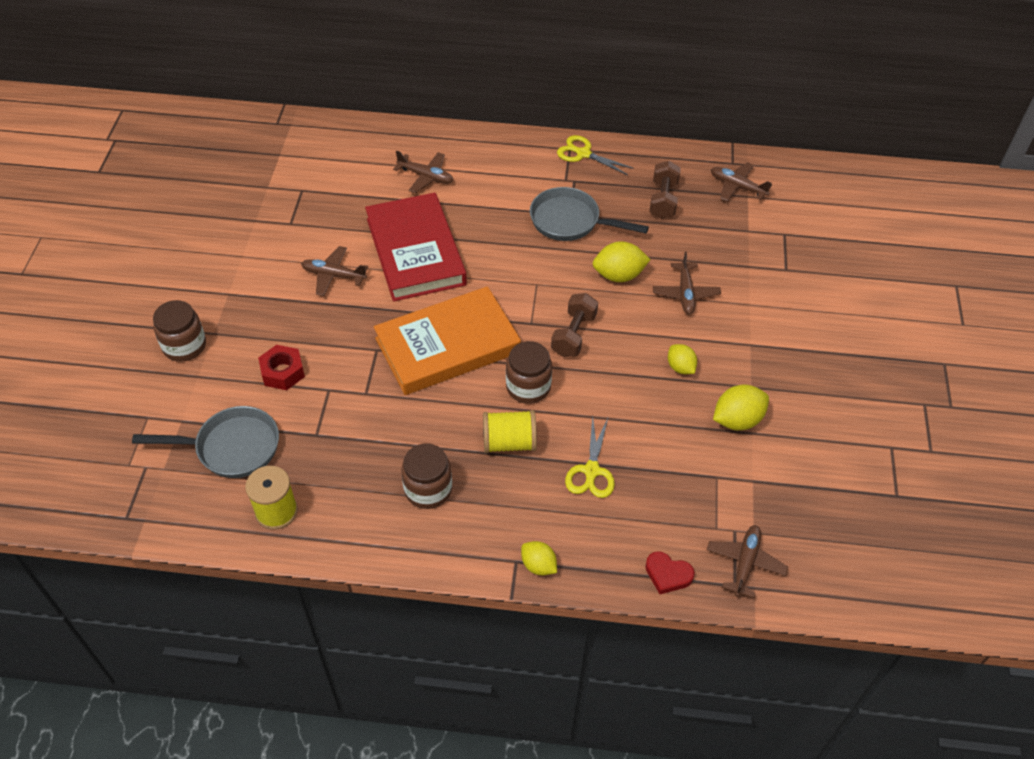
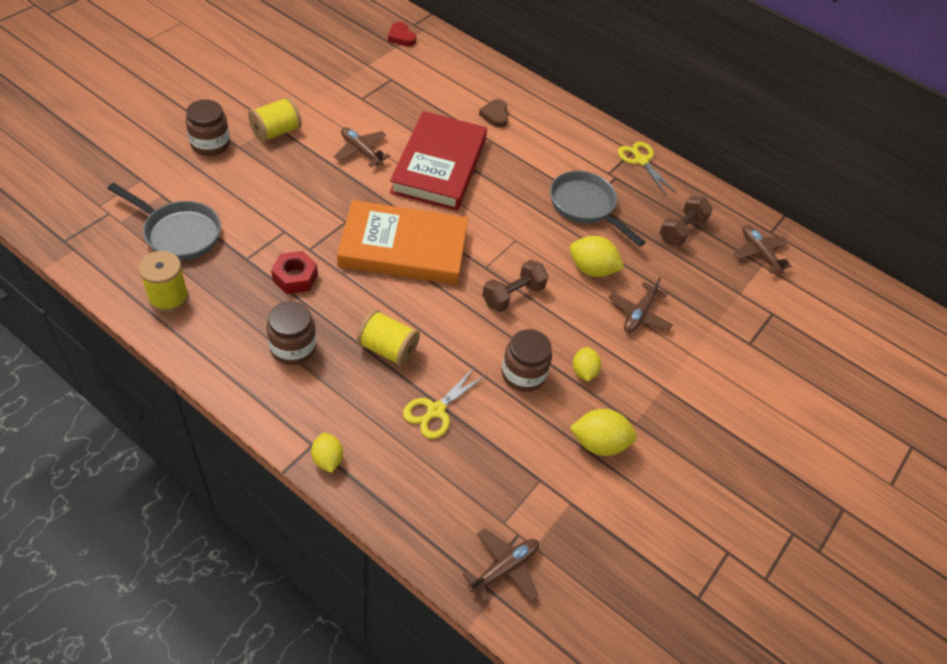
camera: 25 degrees right, 0 degrees up
red nut [258,345,305,390] -> red nut moved to [271,251,318,294]
brown plane [393,150,454,193] -> brown heart [479,99,508,128]
brown jar [506,341,552,404] -> brown jar moved to [501,329,552,392]
red heart [645,551,695,594] -> red heart moved to [388,22,416,47]
none -> yellow spool [248,97,302,143]

